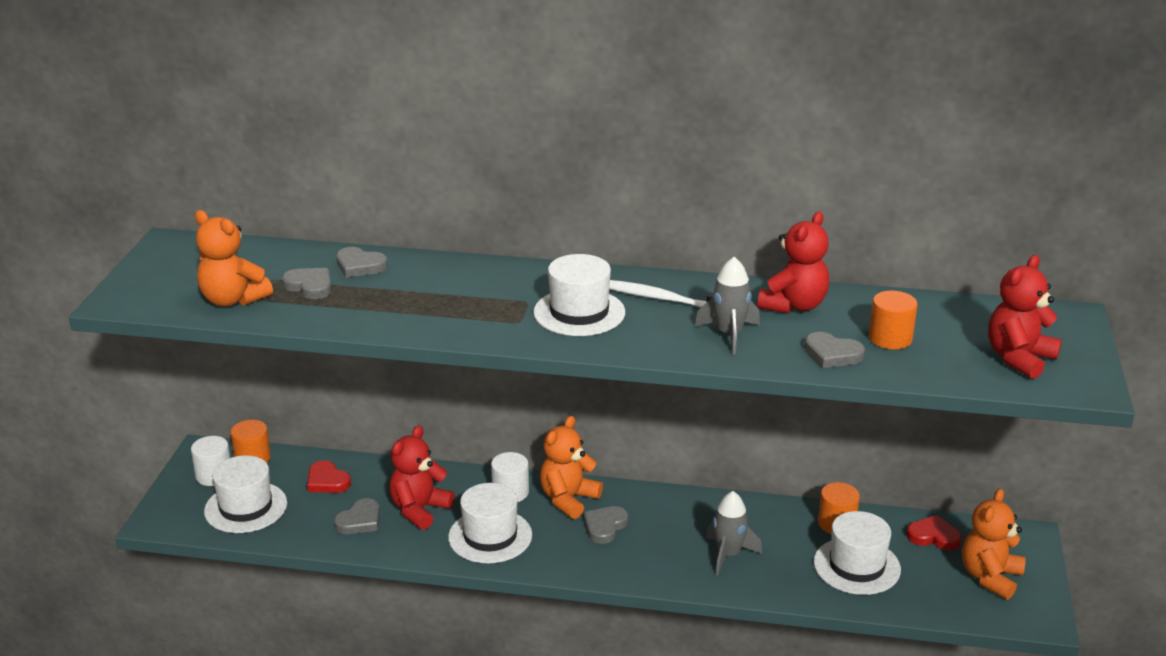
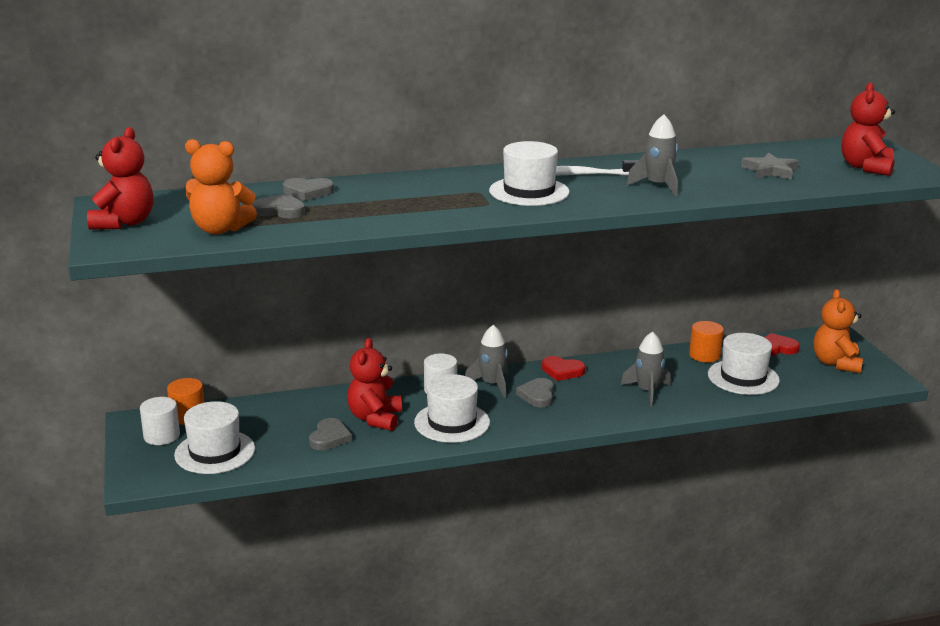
camera: 25 degrees left, 5 degrees down
red heart [307,460,351,493] -> red heart moved to [542,356,585,381]
orange teddy bear [540,416,603,519] -> grey rocket [465,325,508,398]
red teddy bear [758,211,829,314] -> red teddy bear moved to [87,127,153,230]
grey heart [804,332,865,368] -> none
orange cylinder [869,291,918,350] -> grey star [741,152,799,180]

